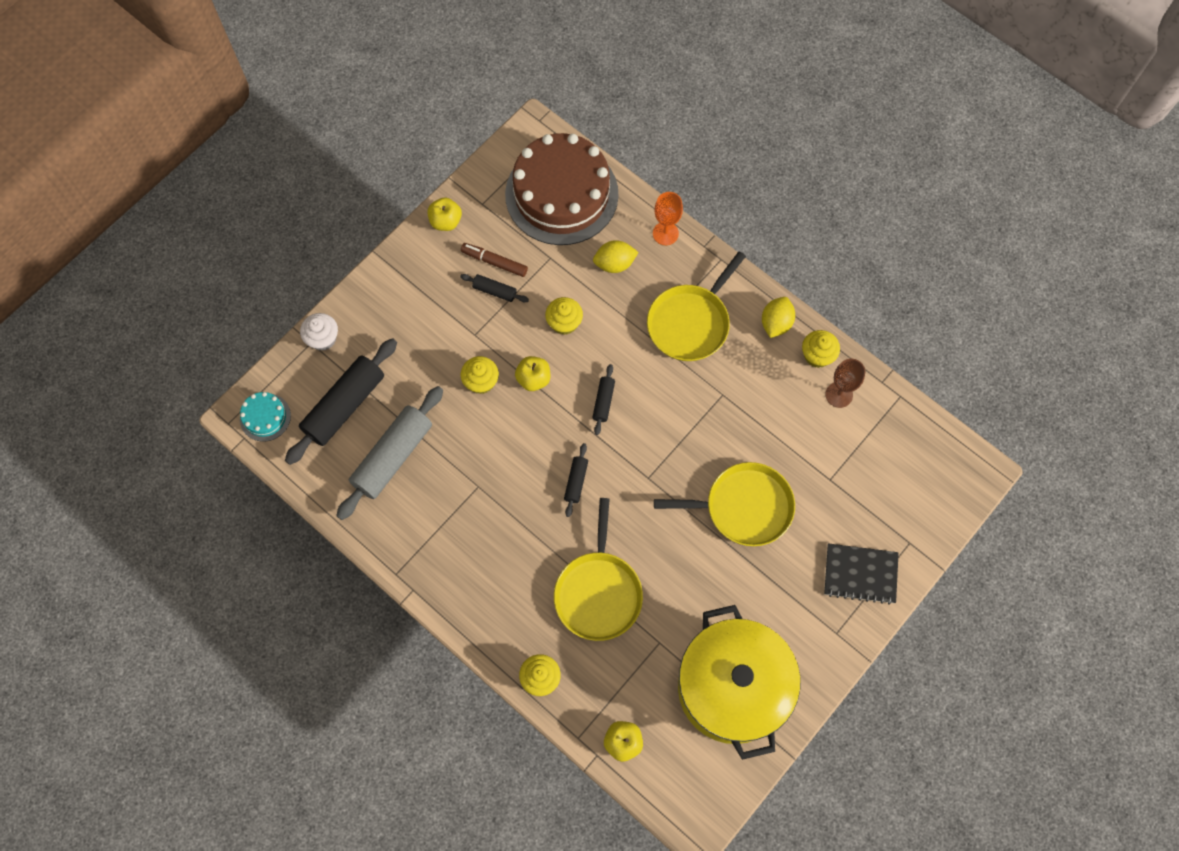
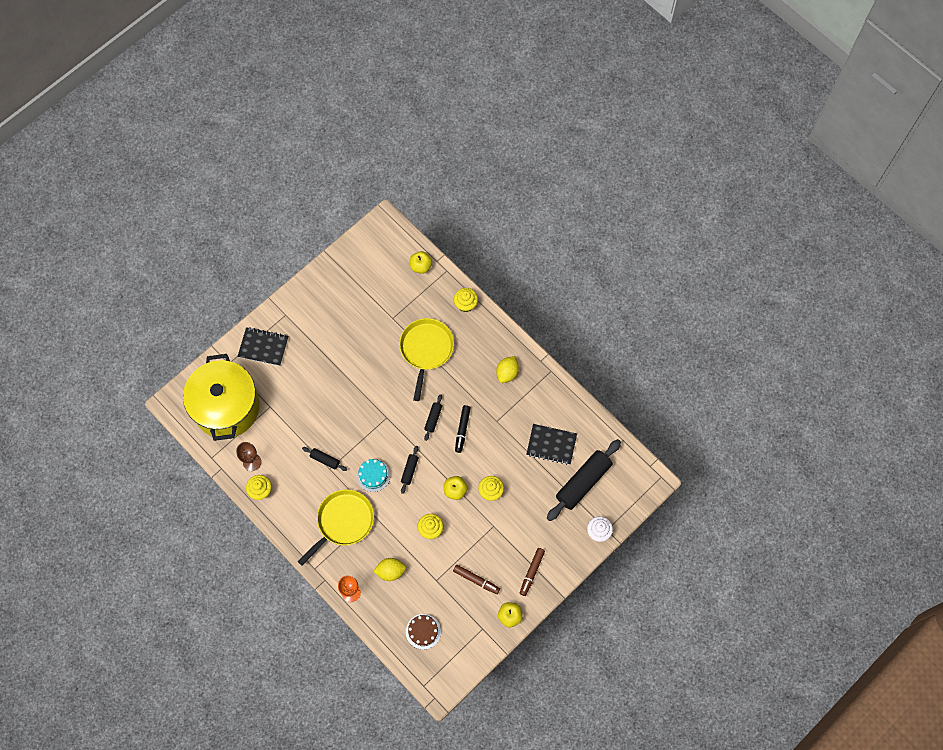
camera: 175 degrees left, 0 degrees up
turquoise cake [240,392,291,442] -> turquoise cake moved to [357,459,390,492]
grey rolling pin [336,386,443,520] -> black notebook [526,424,577,465]
black rolling pin [460,274,529,302] -> black rolling pin moved to [302,447,347,471]
brown cake [505,133,619,245] -> brown cake [406,614,441,650], size x0.42
yellow pan [654,462,795,546] -> none
yellow pot [678,605,800,760] -> yellow pot moved to [183,354,259,441]
yellow lemon [762,297,795,338] -> yellow lemon moved to [496,356,519,383]
none -> black marker [455,405,471,453]
none -> brown marker [520,548,545,596]

